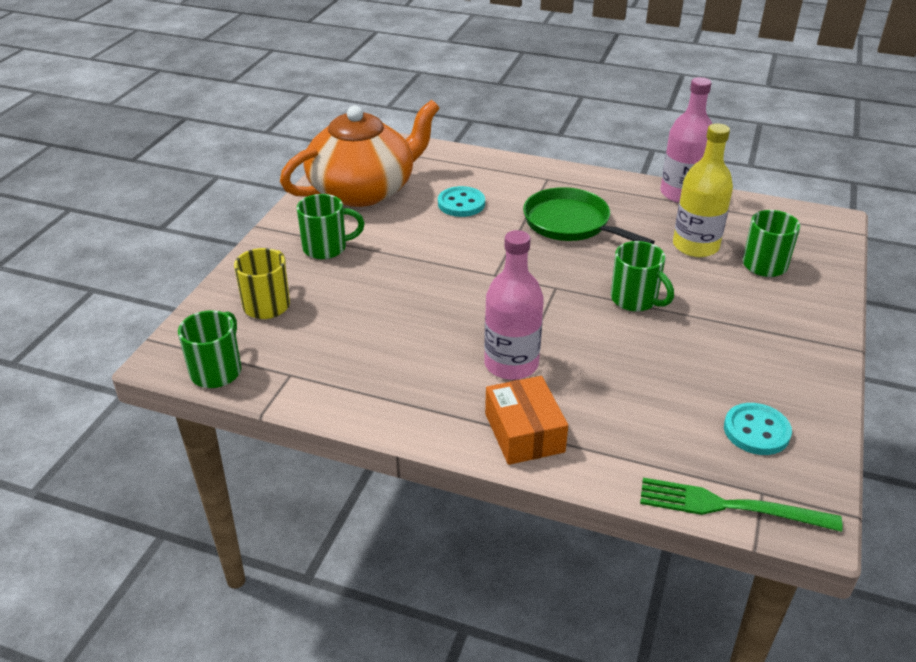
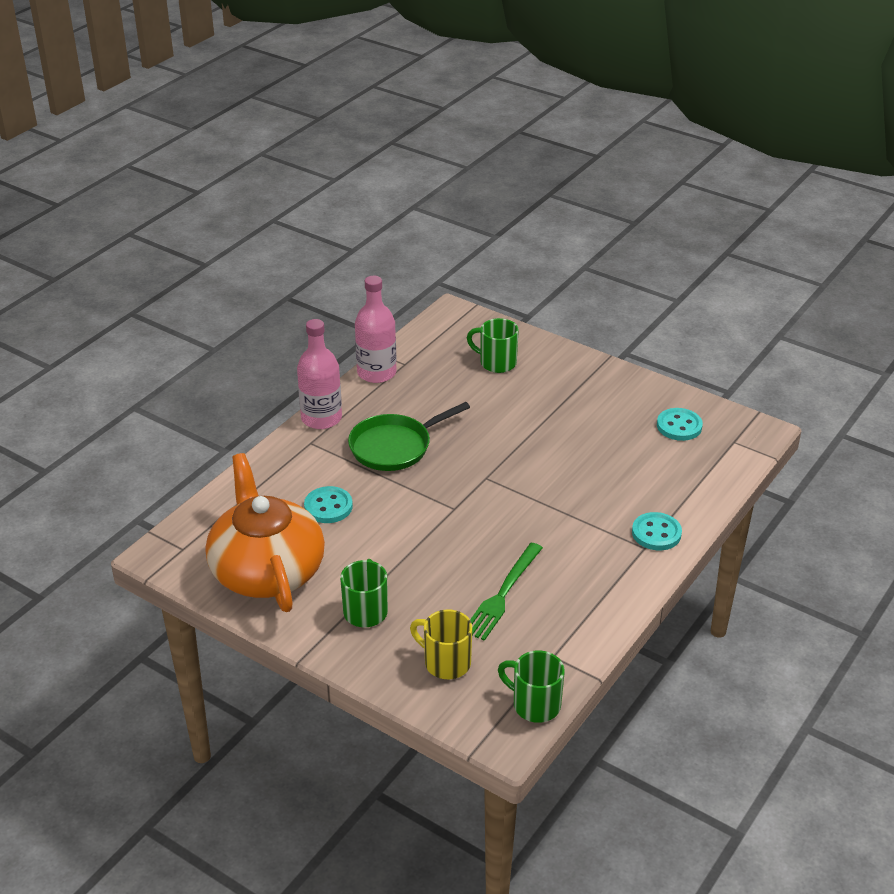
camera: 75 degrees left, 0 degrees up
pink bottle [484,230,544,380] -> pink bottle moved to [297,319,342,429]
orange box [485,376,568,465] -> turquoise button [632,512,682,550]
green mug [611,241,674,312] -> none
green fork [640,478,842,532] -> green fork moved to [470,543,543,641]
yellow bottle [673,123,733,257] -> none

